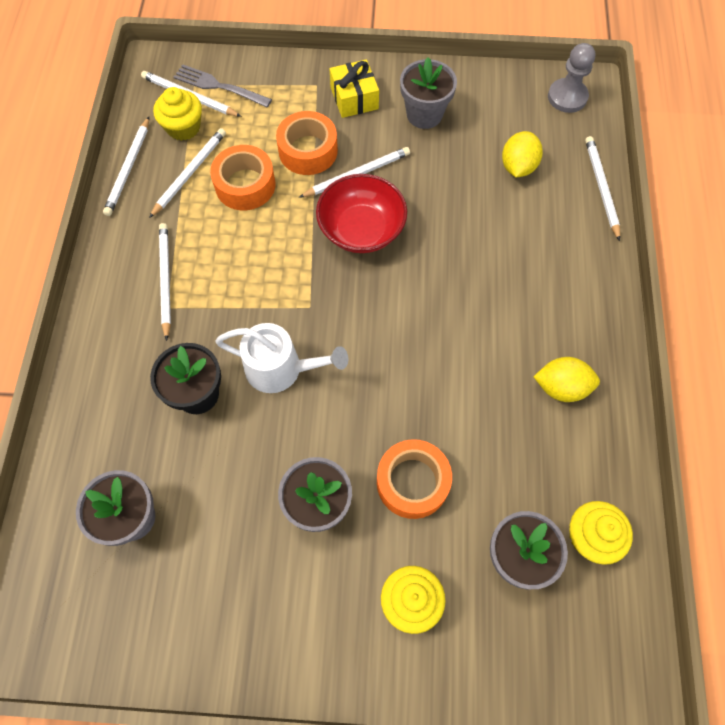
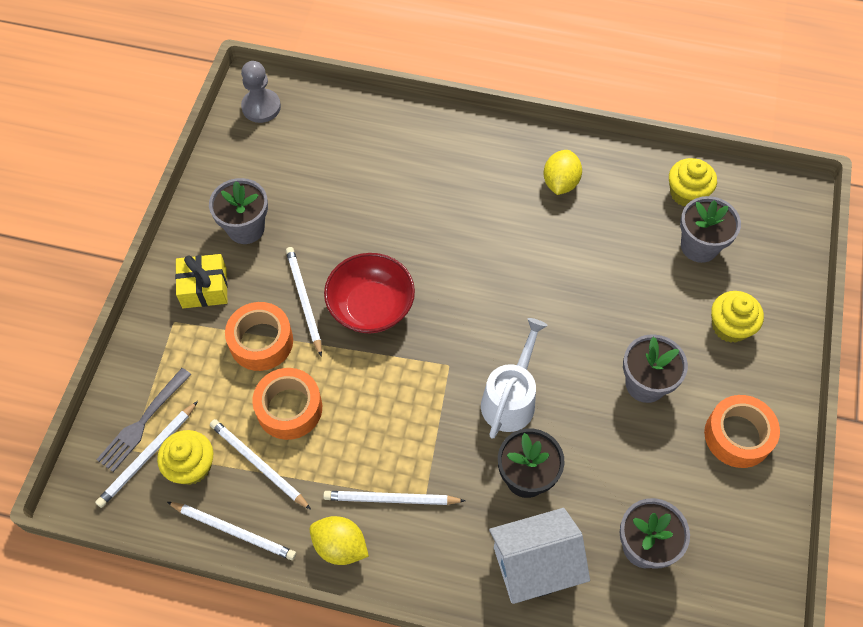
camera: 80 degrees left, 5 degrees down
orange tape [377,439,452,519] -> orange tape moved to [704,395,780,468]
yellow lemon [502,131,543,177] -> yellow lemon moved to [310,516,369,565]
white pencil [585,136,620,241] -> none
none -> white house [489,508,590,604]

